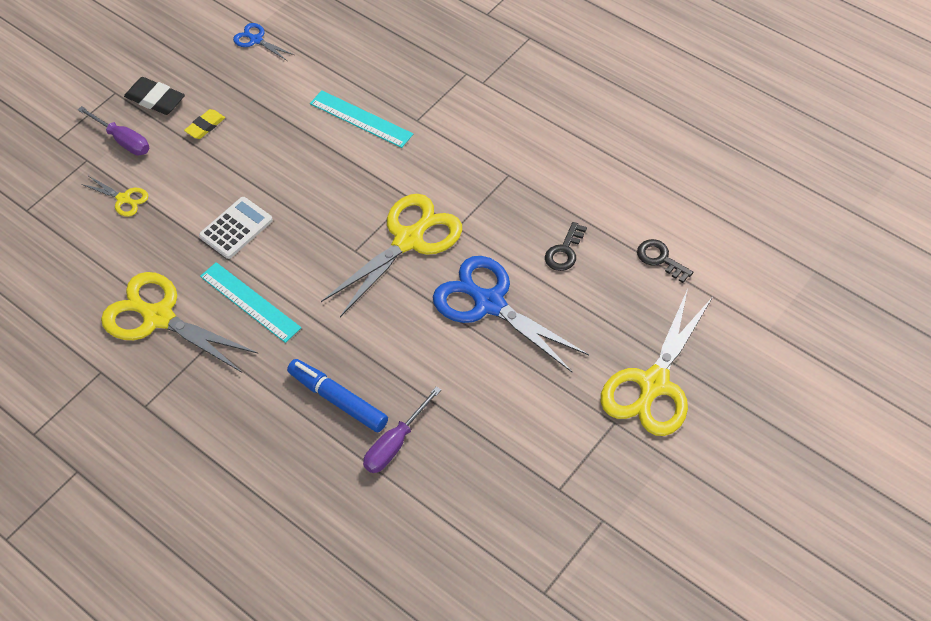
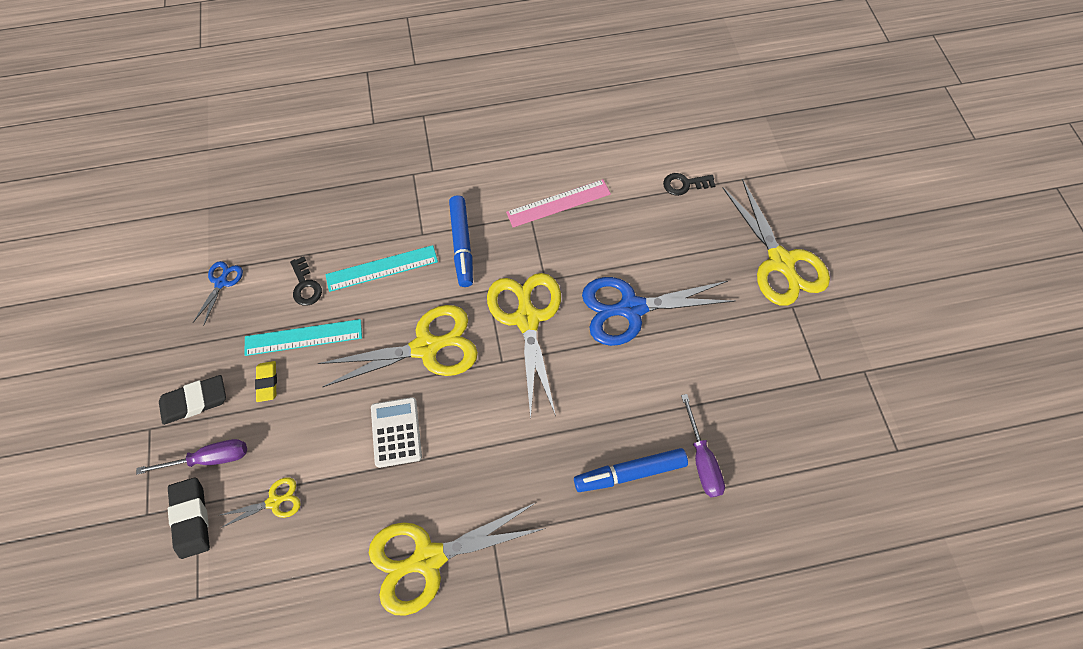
camera: 55 degrees left, 10 degrees up
turquoise ruler [200,262,301,343] -> turquoise ruler moved to [244,319,362,356]
blue scissors [233,23,294,61] -> blue scissors turned 120 degrees clockwise [193,261,243,326]
black key [545,222,587,271] -> black key moved to [290,257,322,306]
none -> black eraser [168,477,210,559]
none -> yellow scissors [317,305,478,387]
none -> blue marker [449,195,473,287]
none -> pink ruler [506,179,611,228]

